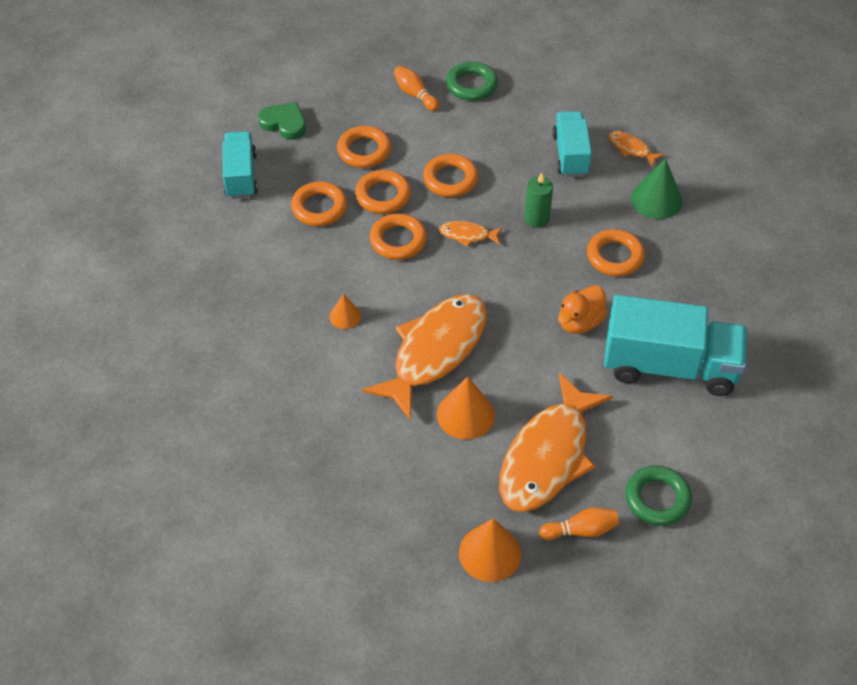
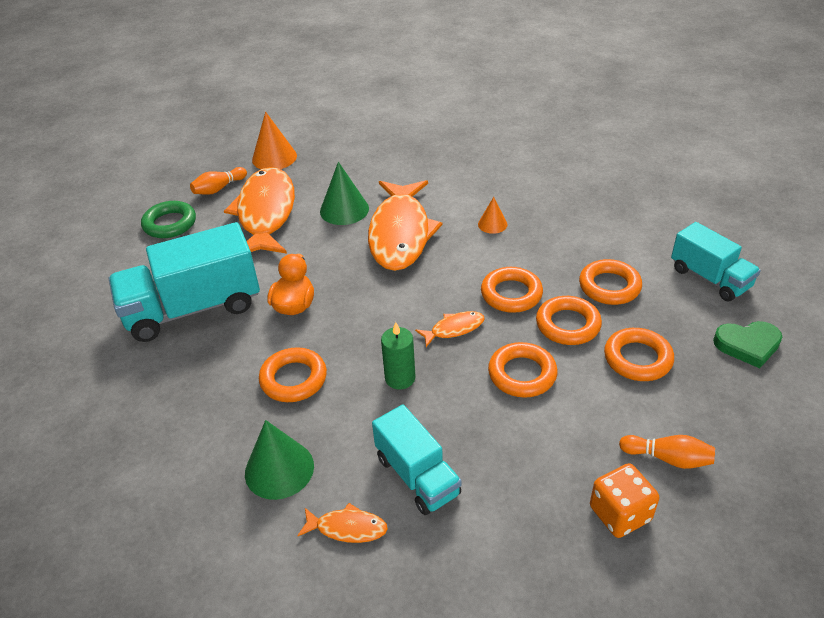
camera: 150 degrees right, 10 degrees down
orange cone [437,376,495,440] -> green cone [320,162,369,225]
green ring [446,61,498,101] -> orange dice [590,463,659,538]

